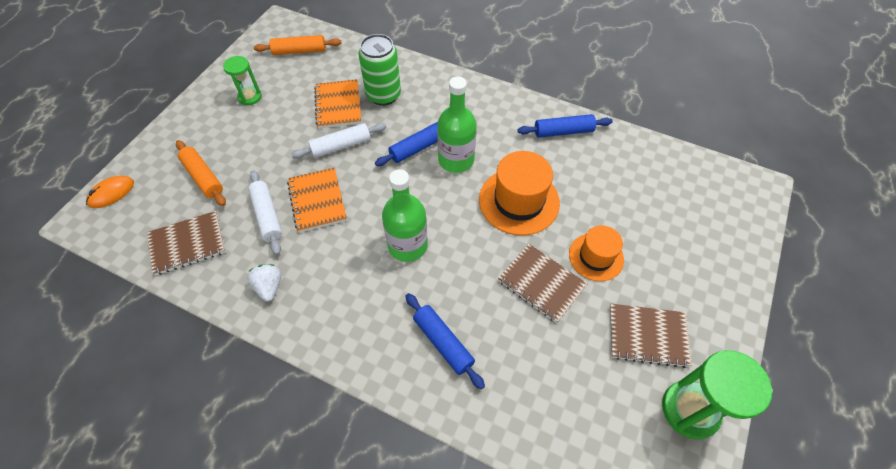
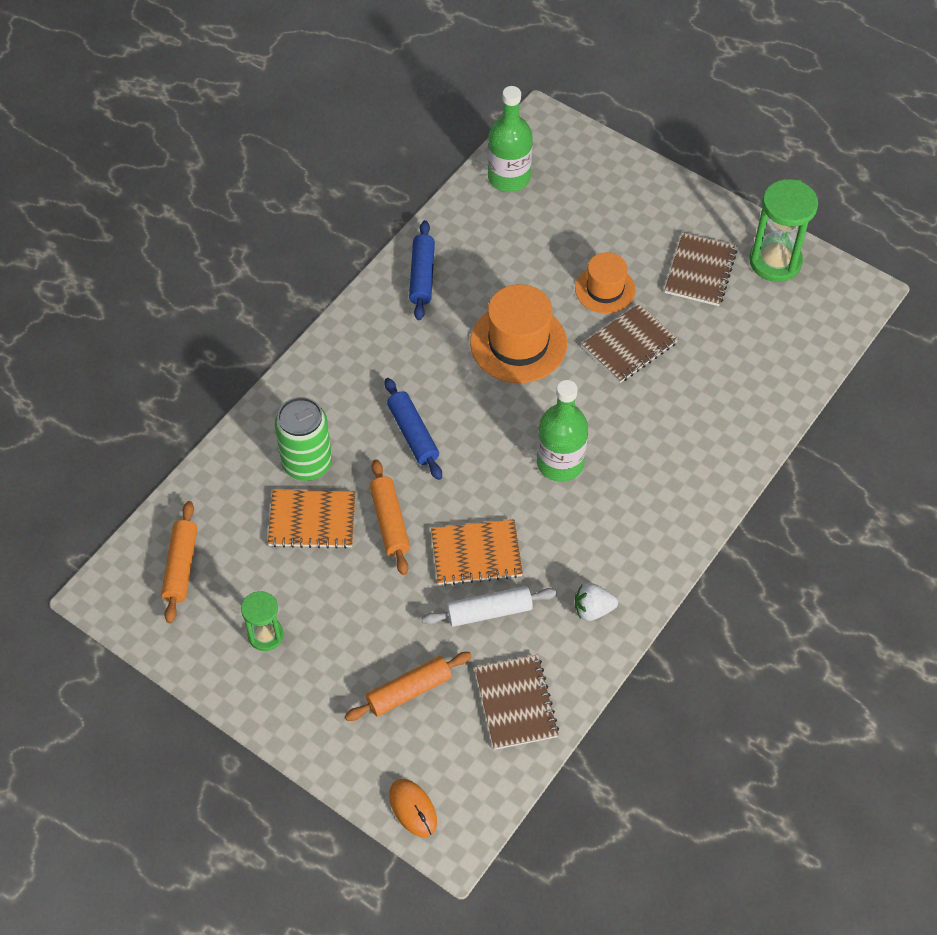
camera: 80 degrees left, 0 degrees up
white rolling pin [291,123,386,158] -> orange rolling pin [370,459,410,575]
blue rolling pin [405,293,485,389] -> none
green bottle [437,77,477,173] -> green bottle moved to [488,86,533,192]

